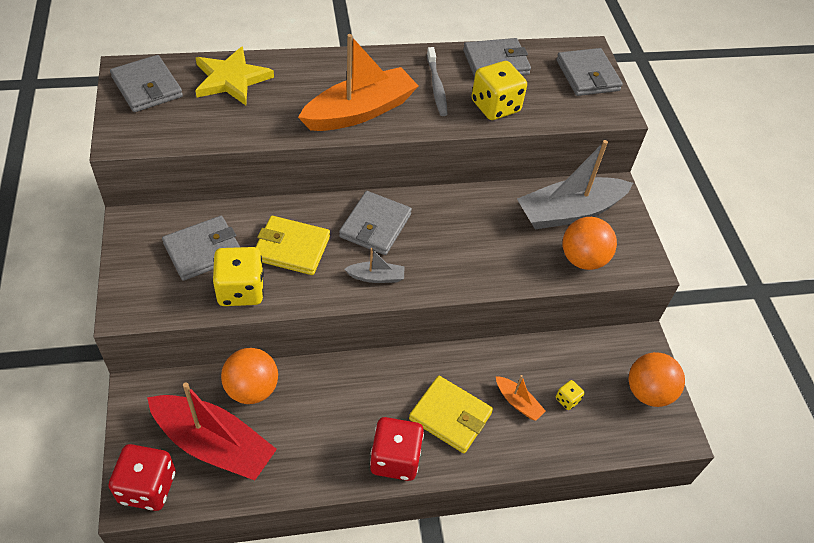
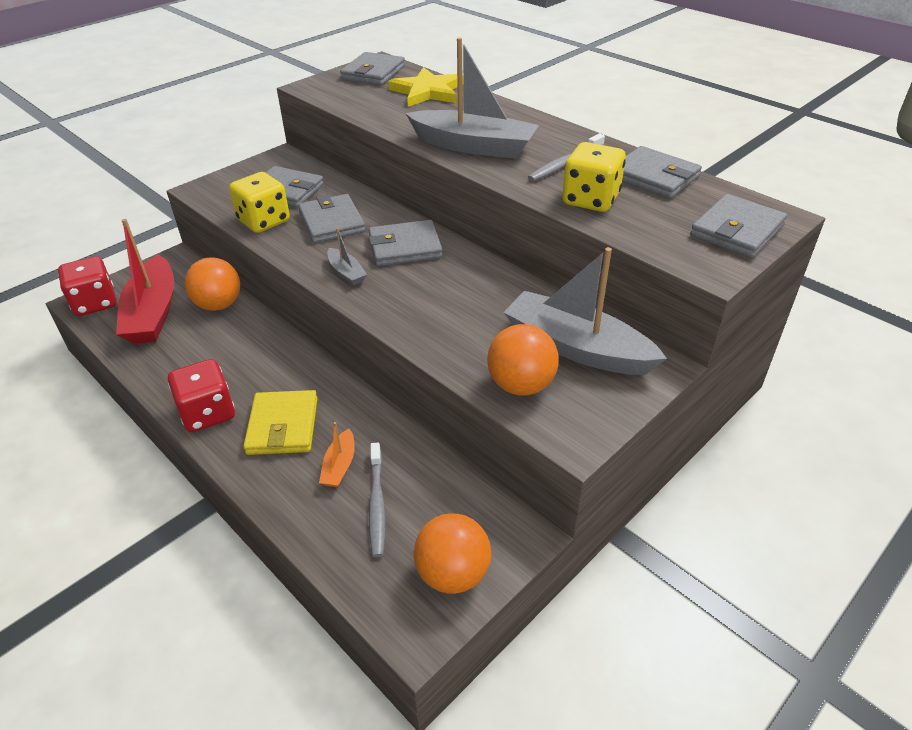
camera: 60 degrees right, 10 degrees down
yellow wallet [256,216,330,275] -> grey wallet [298,194,366,243]
orange boat [298,34,418,131] -> grey boat [405,38,539,159]
yellow dice [556,380,585,410] -> grey toothbrush [369,443,385,558]

